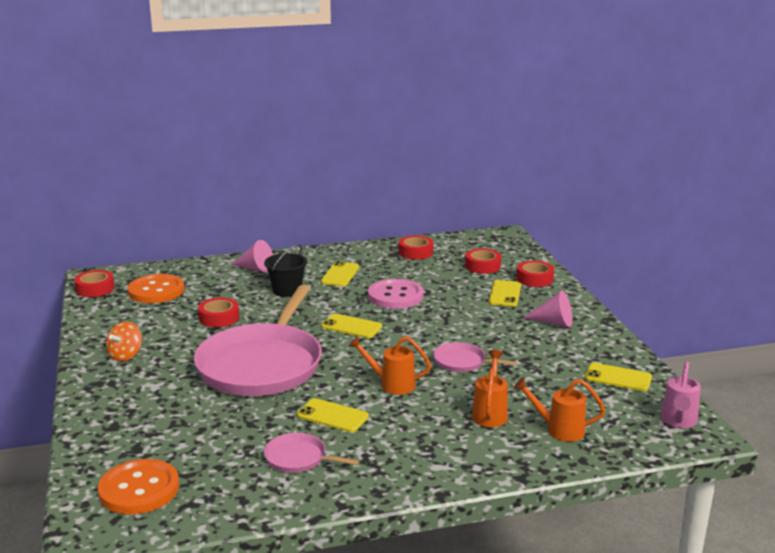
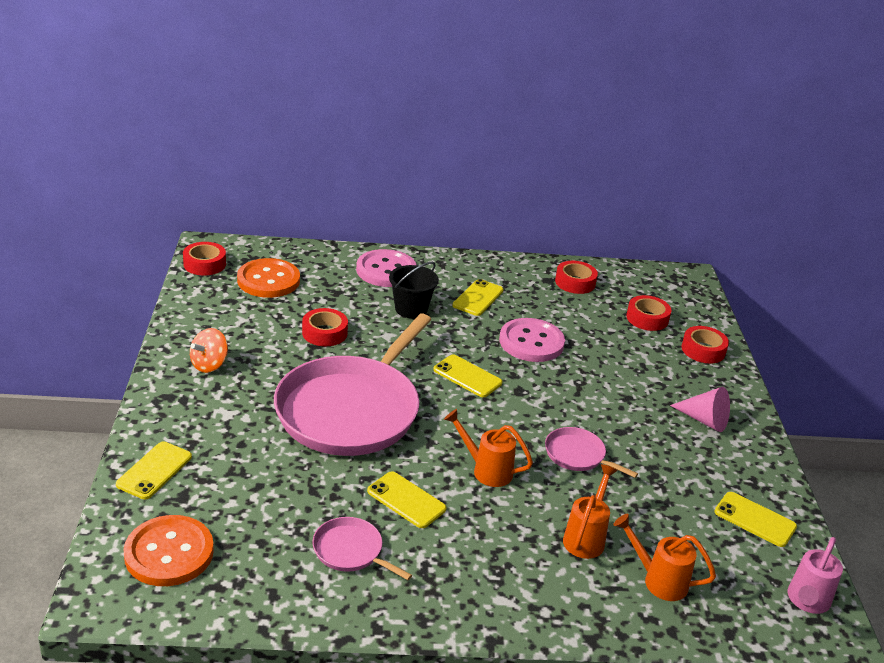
camera: 10 degrees right, 10 degrees up
pink cone [232,240,273,273] -> pink button [356,249,417,287]
yellow phone [489,280,521,307] -> yellow phone moved to [116,442,192,499]

